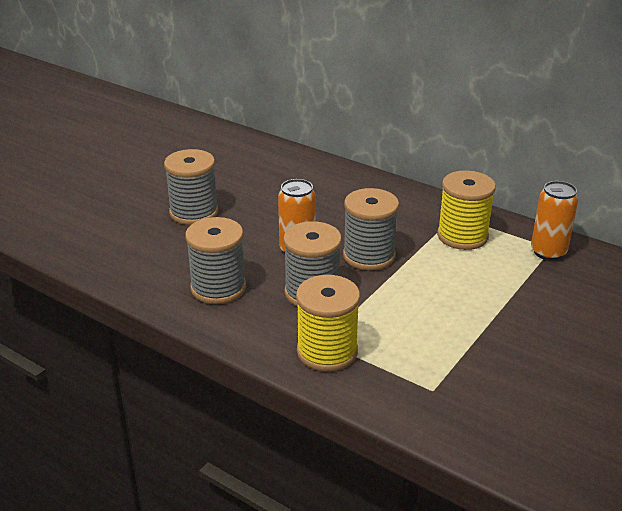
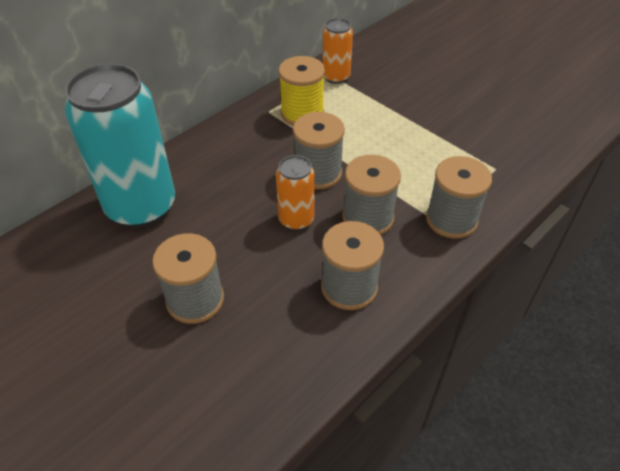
camera: 80 degrees left, 15 degrees up
yellow spool [296,275,360,372] -> grey spool [426,156,492,239]
none -> turquoise can [65,63,175,228]

